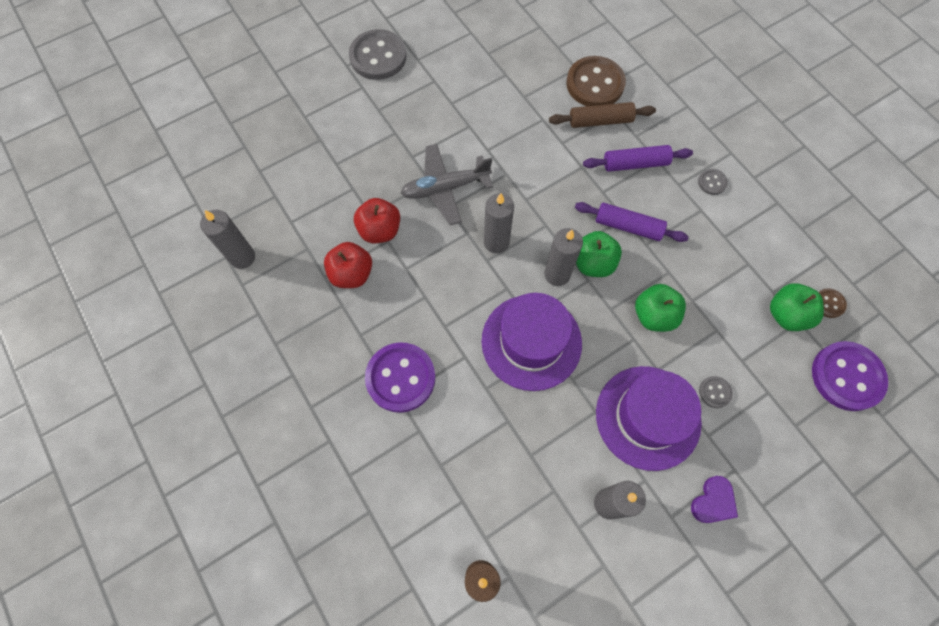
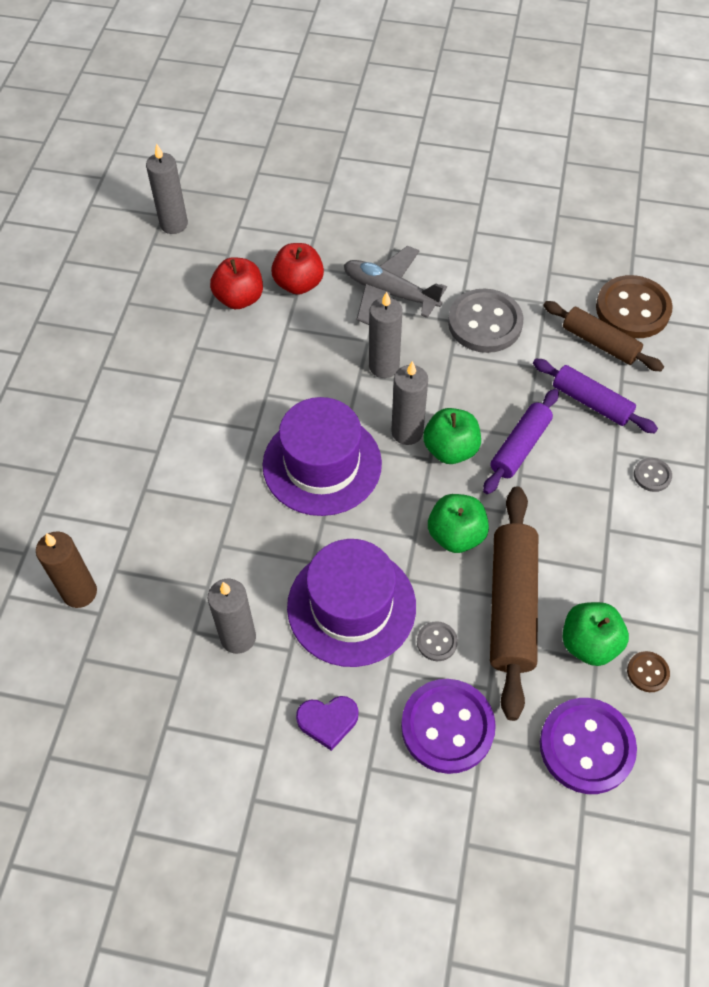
camera: 45 degrees right, 10 degrees down
grey button [349,29,407,80] -> grey button moved to [448,288,524,353]
purple button [365,342,435,413] -> purple button moved to [401,679,496,774]
purple rolling pin [575,202,689,242] -> purple rolling pin turned 60 degrees clockwise [483,389,559,494]
none -> brown rolling pin [490,486,538,721]

